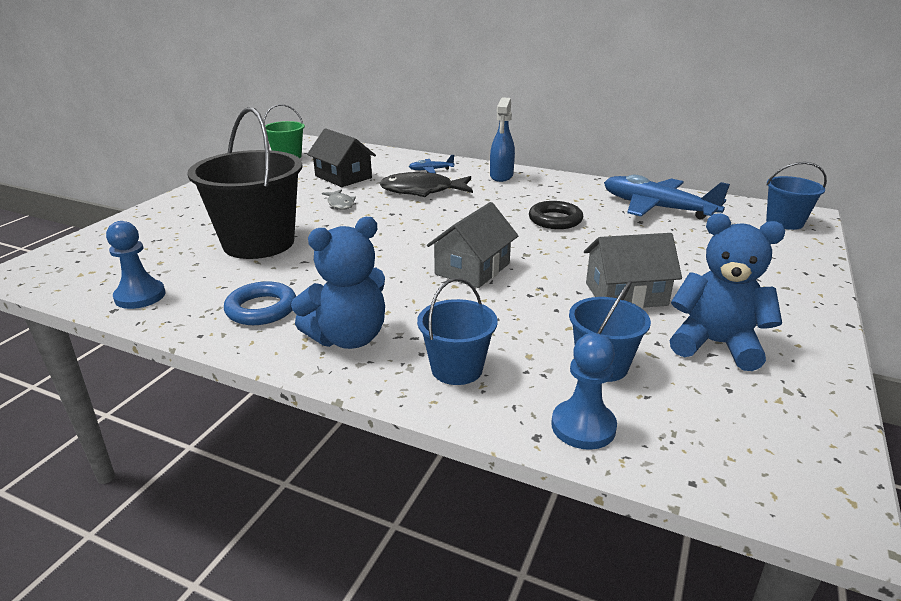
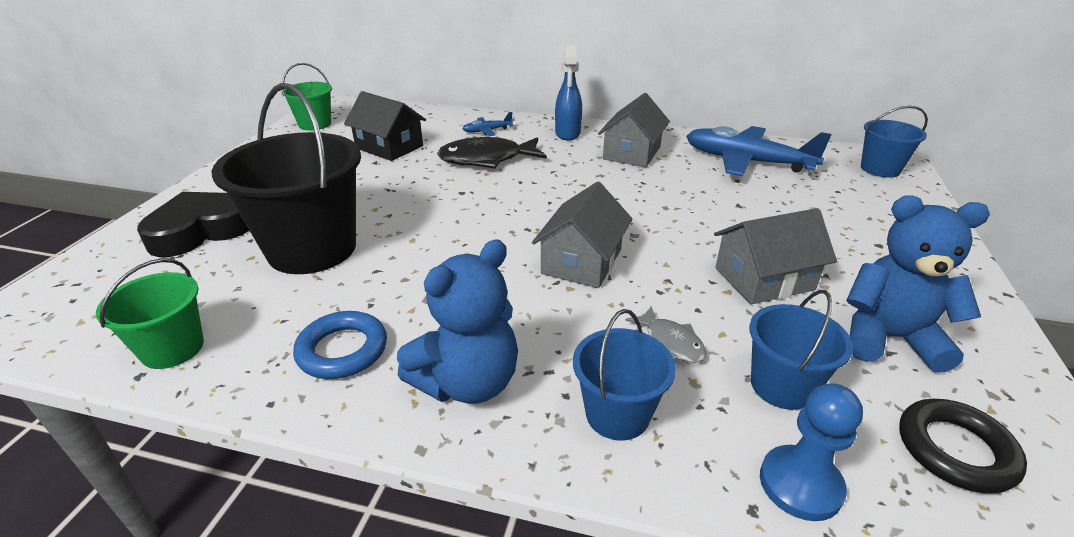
camera: 10 degrees left, 5 degrees up
blue pawn [106,221,165,309] -> green bucket [96,258,204,369]
grey fish [322,190,356,210] -> grey fish moved to [626,306,706,363]
black ring [529,201,583,229] -> black ring moved to [900,399,1027,494]
none -> black heart [137,192,249,257]
none -> grey house [598,93,670,167]

